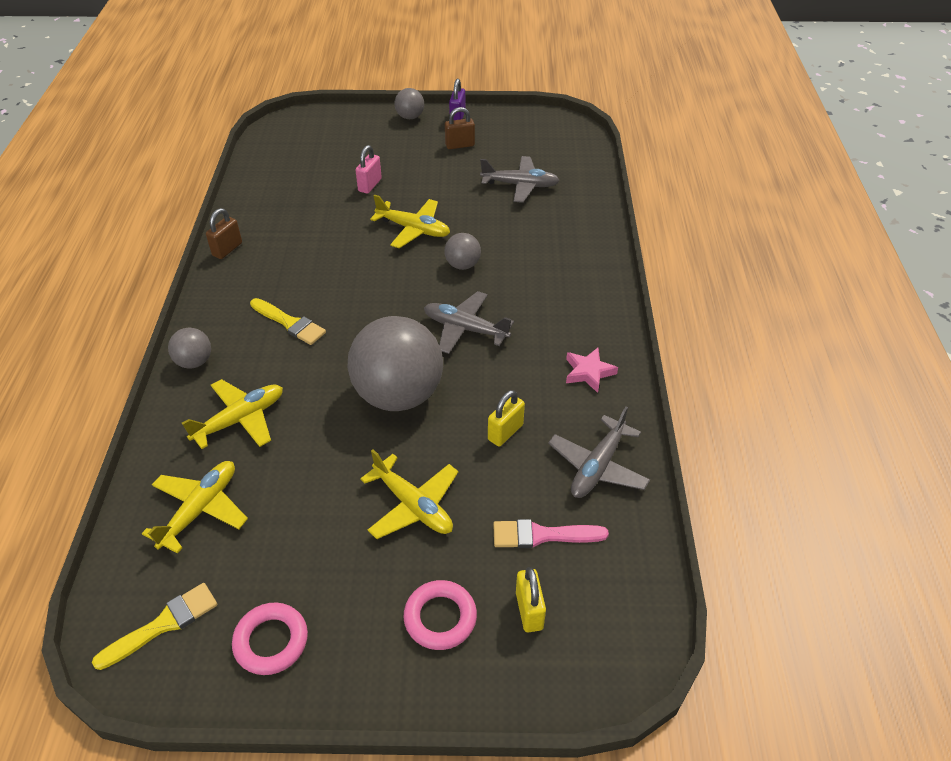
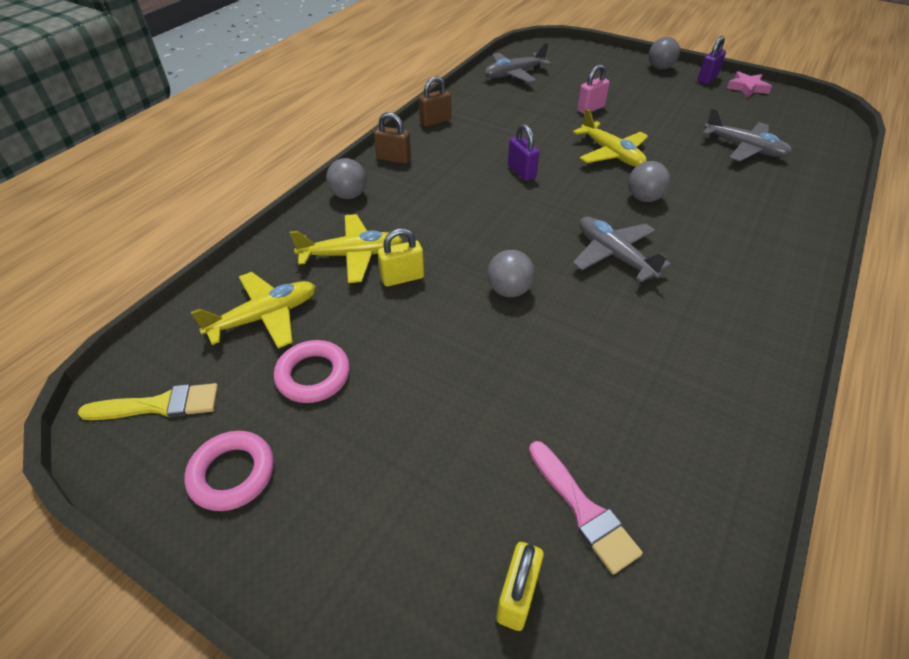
camera: 30 degrees right, 0 degrees up
yellow brush [250,298,326,345] -> none
grey ball [347,316,443,411] -> grey ball [487,250,535,297], size x0.46
yellow plane [360,449,458,539] -> none
pink ring [403,580,477,650] -> pink ring moved to [274,340,350,403]
brown padlock [445,107,475,149] -> brown padlock moved to [374,112,411,164]
yellow padlock [488,390,525,446] -> yellow padlock moved to [378,228,424,287]
pink brush [493,519,609,548] -> pink brush turned 150 degrees counterclockwise [529,441,643,574]
grey plane [548,406,650,498] -> grey plane moved to [484,42,552,83]
pink star [566,348,618,393] -> pink star moved to [727,71,772,97]
none -> purple padlock [508,124,539,181]

